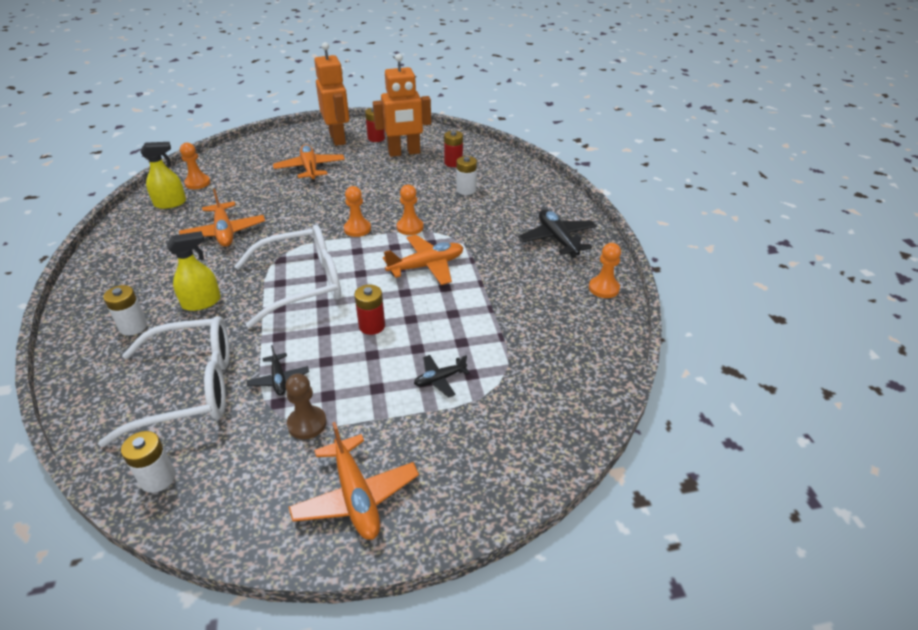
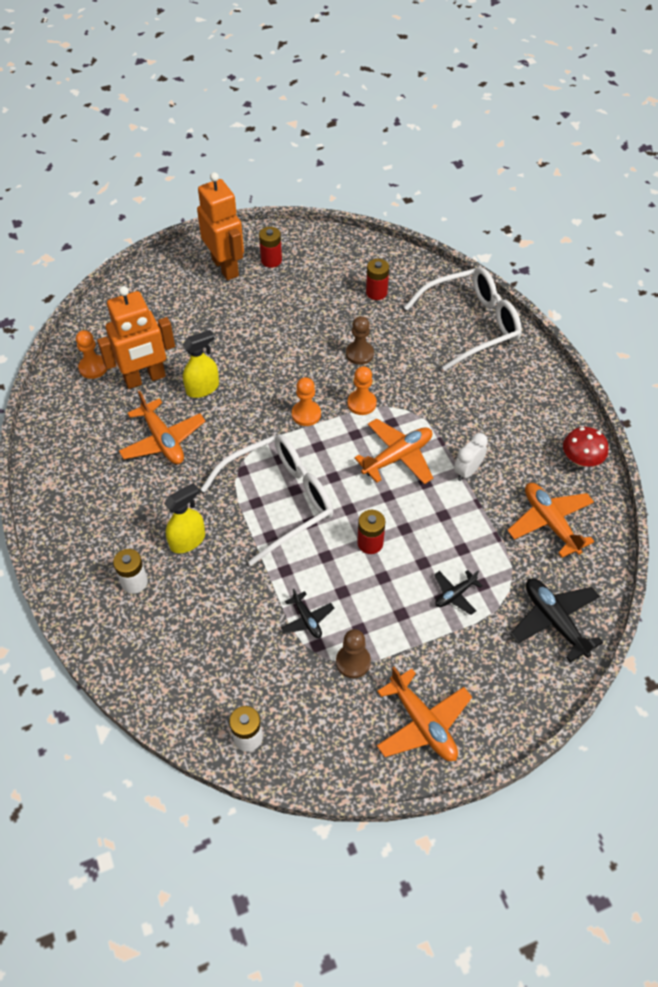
camera: 10 degrees left, 15 degrees up
white glasses [98,316,230,447] -> white glasses moved to [404,267,522,371]
yellow spray bottle [141,142,186,209] -> yellow spray bottle moved to [183,330,219,398]
orange plane [273,144,345,183] -> orange plane moved to [507,483,594,558]
orange robot [373,53,431,157] -> orange robot moved to [97,286,175,389]
white battery [456,156,477,195] -> none
black plane [518,209,597,258] -> black plane moved to [510,578,604,662]
orange pawn [589,243,621,298] -> red mushroom [563,427,608,467]
none -> brown pawn [346,316,374,365]
none -> white clock [454,433,488,481]

